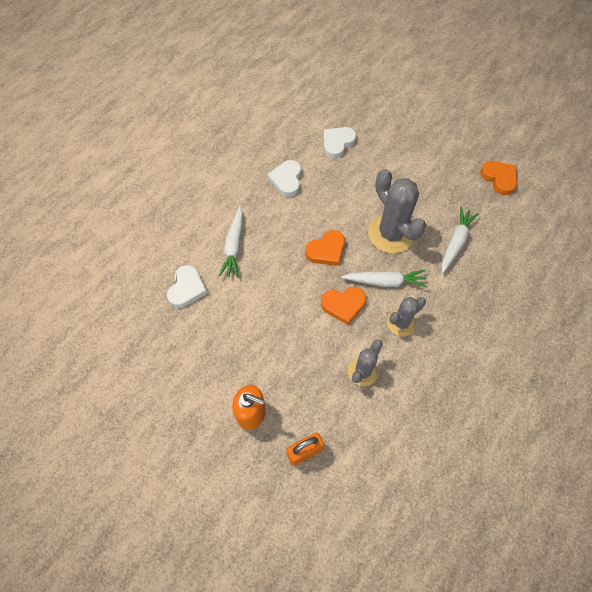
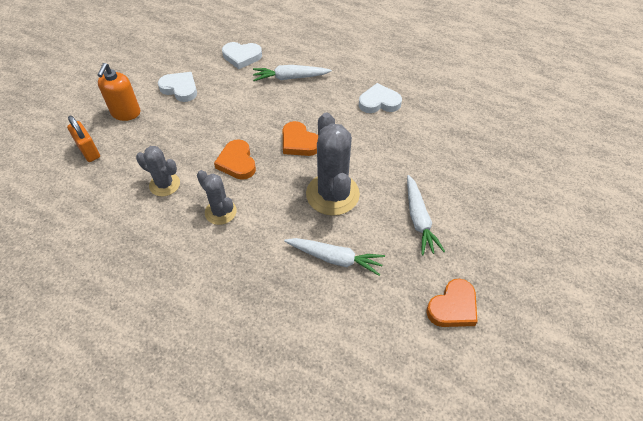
camera: 80 degrees right, 10 degrees down
white heart [323,127,356,159] -> white heart moved to [158,72,197,102]
white carrot [341,270,427,288] -> white carrot moved to [407,175,445,255]
grey cactus [368,169,426,253] -> grey cactus turned 60 degrees counterclockwise [306,113,360,216]

